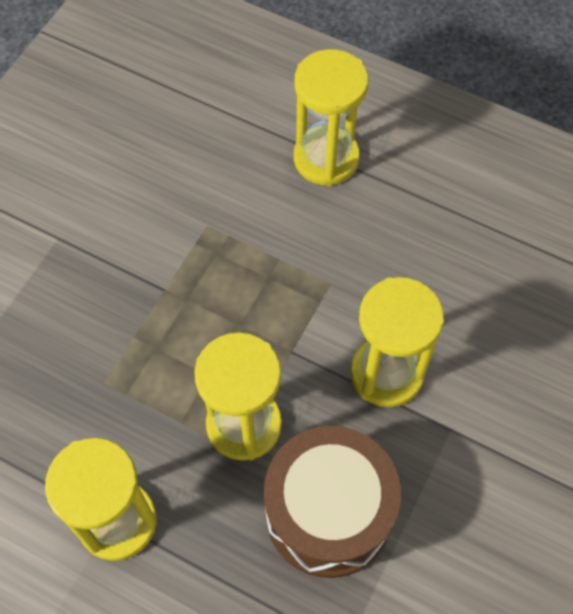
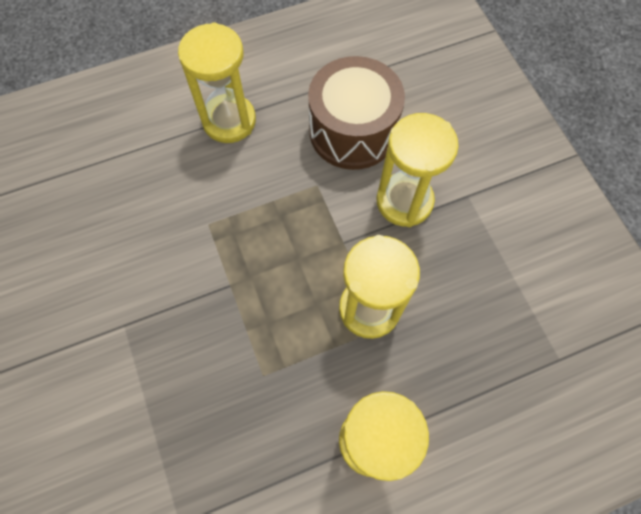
camera: 50 degrees left, 5 degrees up
brown drum [264,426,401,578] -> brown drum moved to [308,56,405,170]

